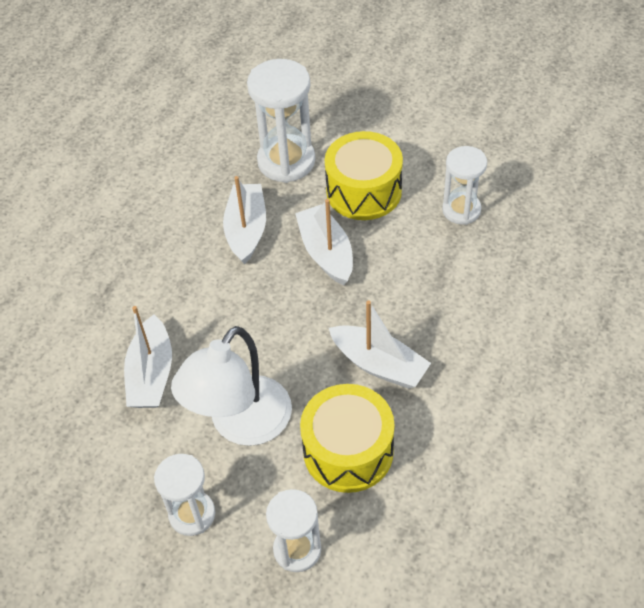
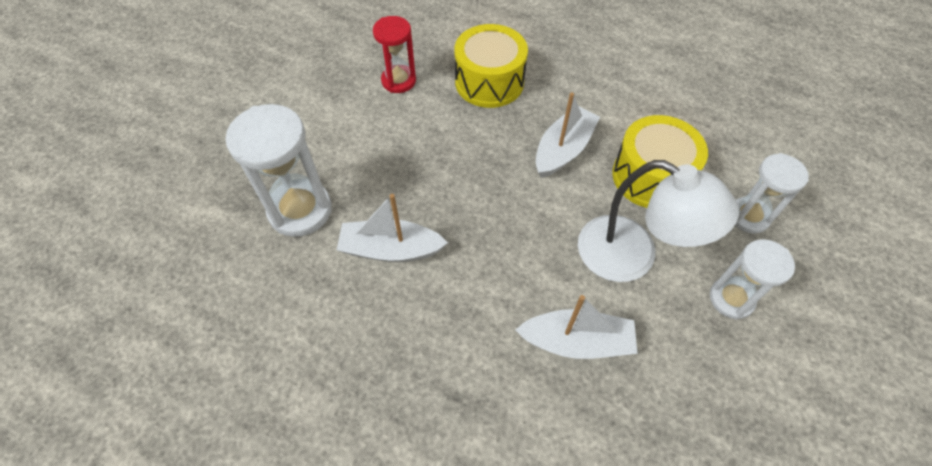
camera: 90 degrees left, 5 degrees up
white boat [295,199,353,285] -> none
yellow drum [325,131,403,220] -> yellow drum moved to [454,24,528,108]
white hourglass [442,146,487,225] -> red hourglass [373,16,416,93]

